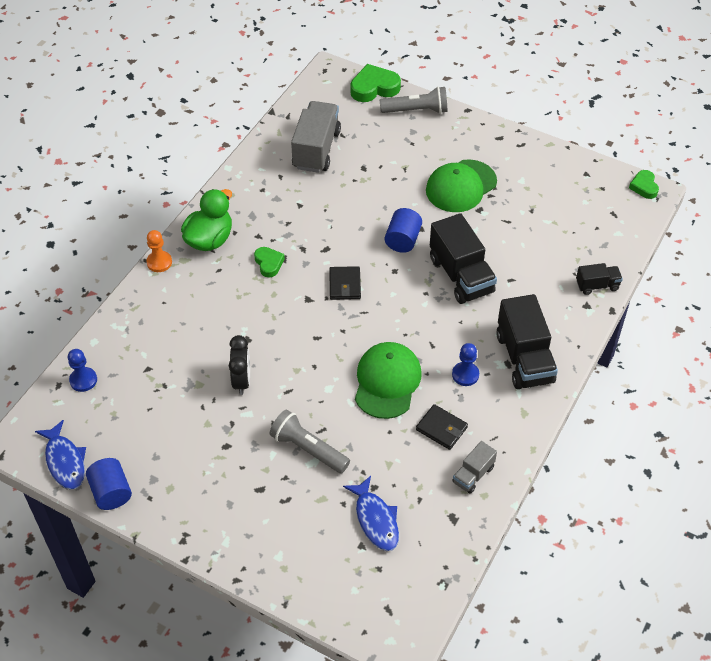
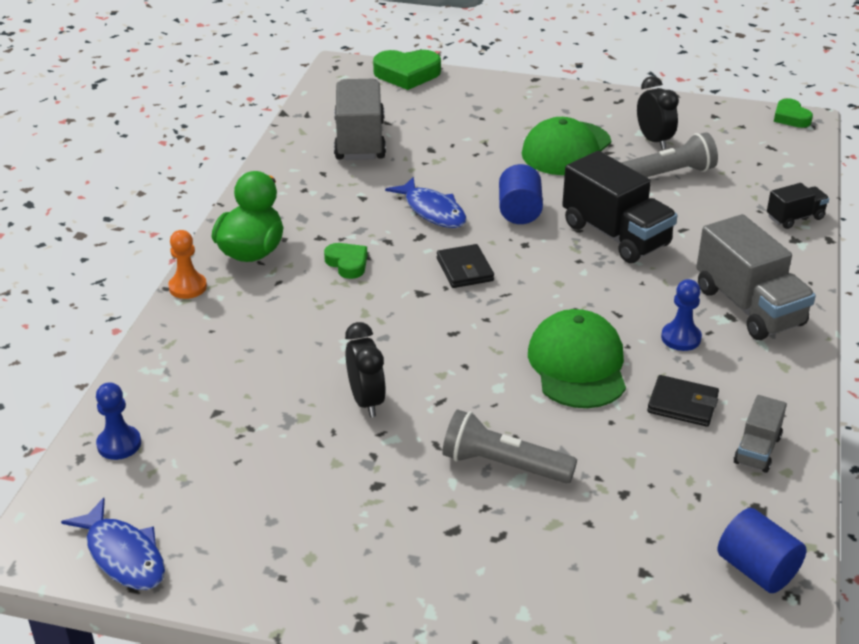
camera: 15 degrees left, 15 degrees down
blue cylinder [86,458,132,510] -> blue cylinder moved to [718,508,807,593]
blue fish [343,476,399,551] -> blue fish moved to [385,177,467,228]
green heart [350,64,401,102] -> green heart turned 150 degrees counterclockwise [373,50,441,90]
grey flashlight [380,86,447,114] -> grey flashlight moved to [621,132,718,177]
black truck [496,294,558,389] -> grey truck [696,214,816,340]
none -> black clock [637,76,679,149]

